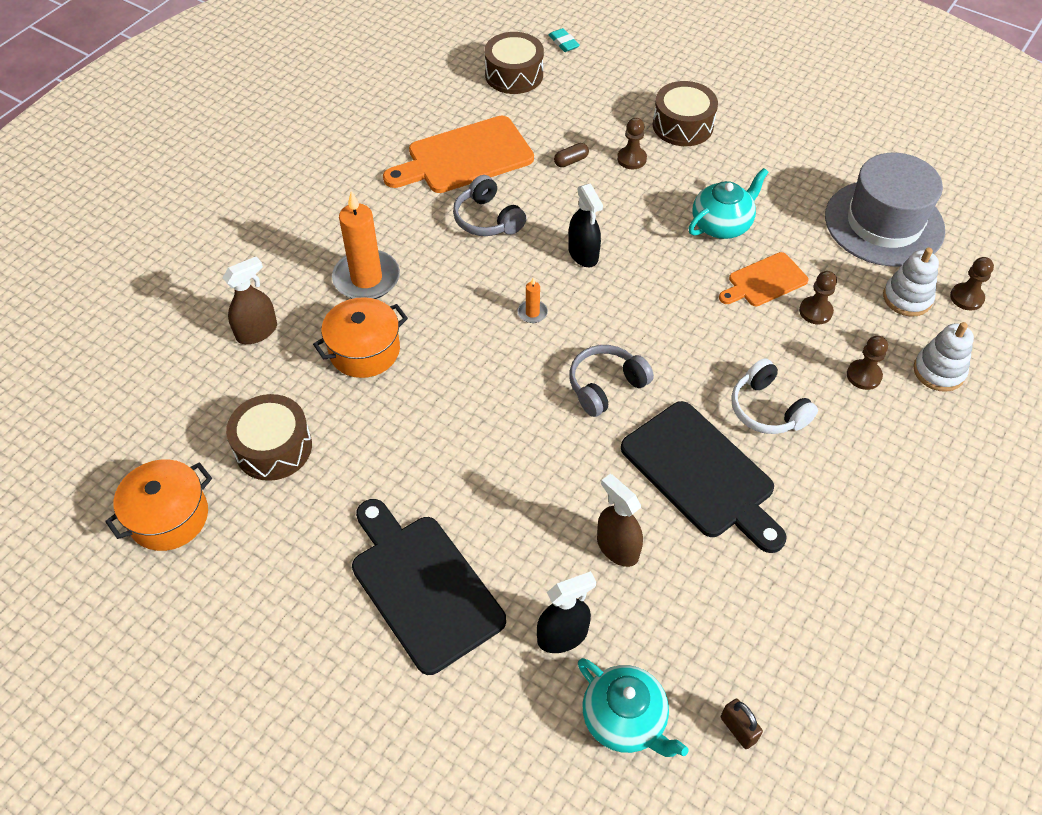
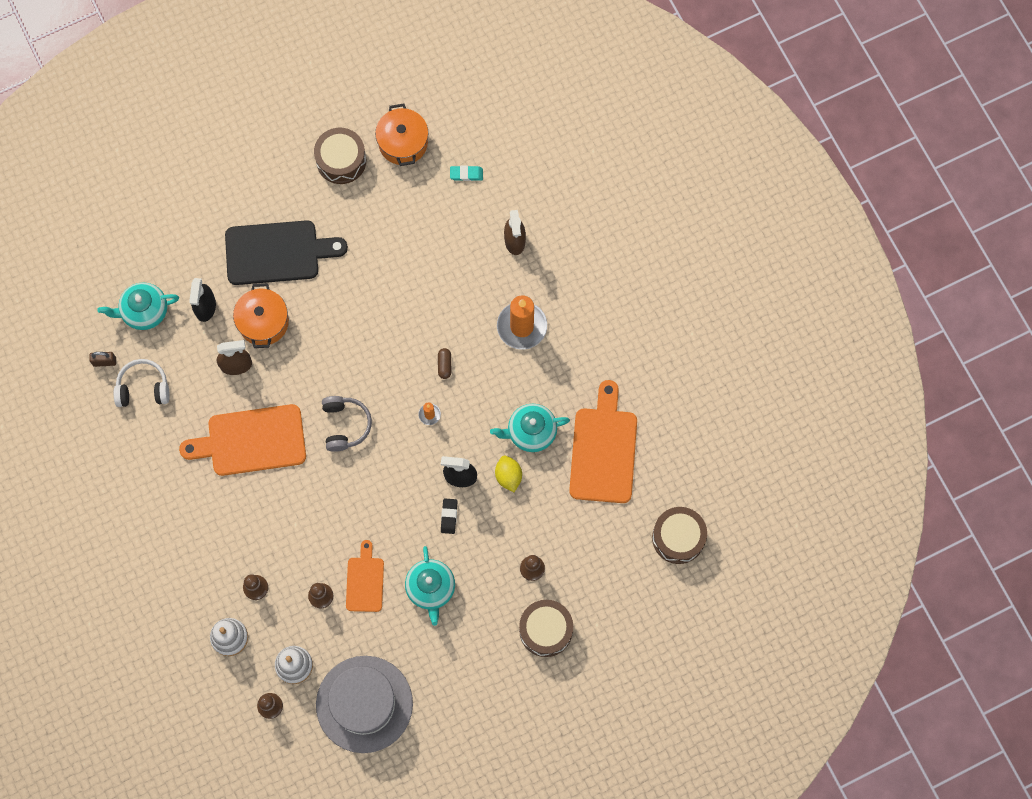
camera: 120 degrees right, 20 degrees up
brown drum [226,394,312,481] -> brown drum moved to [314,128,366,184]
orange pot [313,297,408,378] -> orange pot moved to [233,283,289,348]
grey headphones [453,175,527,236] -> turquoise teapot [490,404,570,452]
turquoise eraser [549,28,580,52] -> turquoise eraser moved to [450,166,483,181]
brown capsule [554,143,589,167] -> brown capsule moved to [438,348,451,379]
black cutting board [621,401,787,553] -> orange cutting board [179,404,306,476]
white headphones [731,358,818,434] -> white headphones moved to [114,359,170,407]
none -> black eraser [441,499,457,534]
none -> yellow lemon [495,455,522,492]

